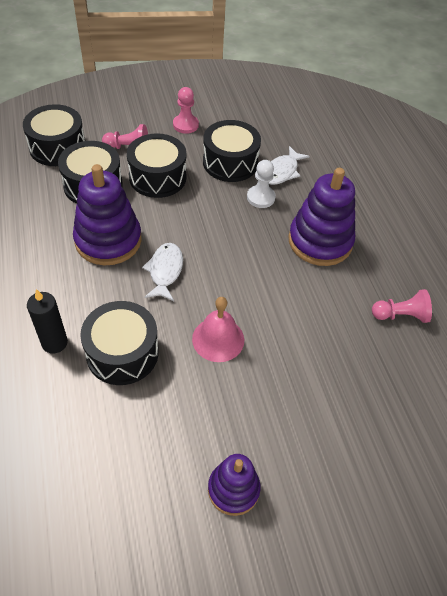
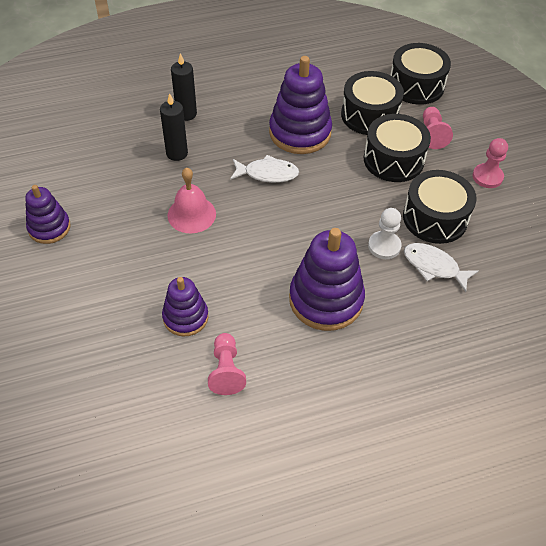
camera: 90 degrees right, 0 degrees up
black drum [80,301,159,385] -> black candle [160,93,188,161]
none -> purple stacking toy [162,277,209,337]

